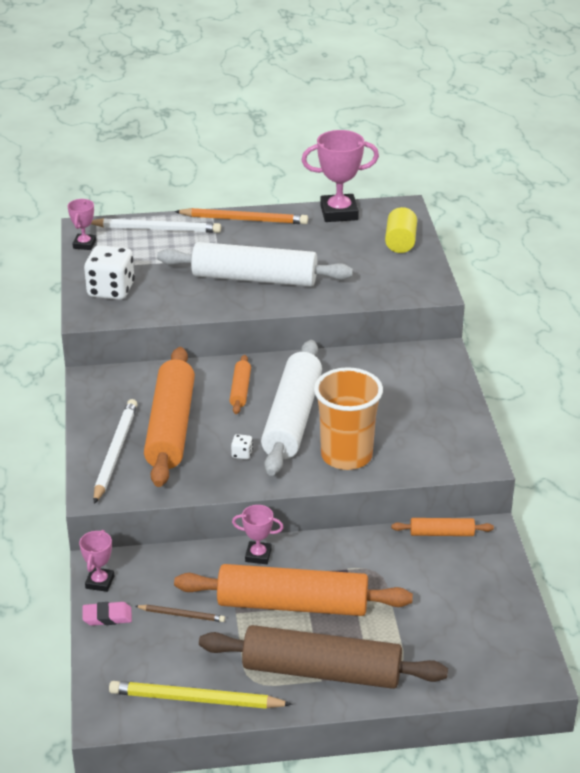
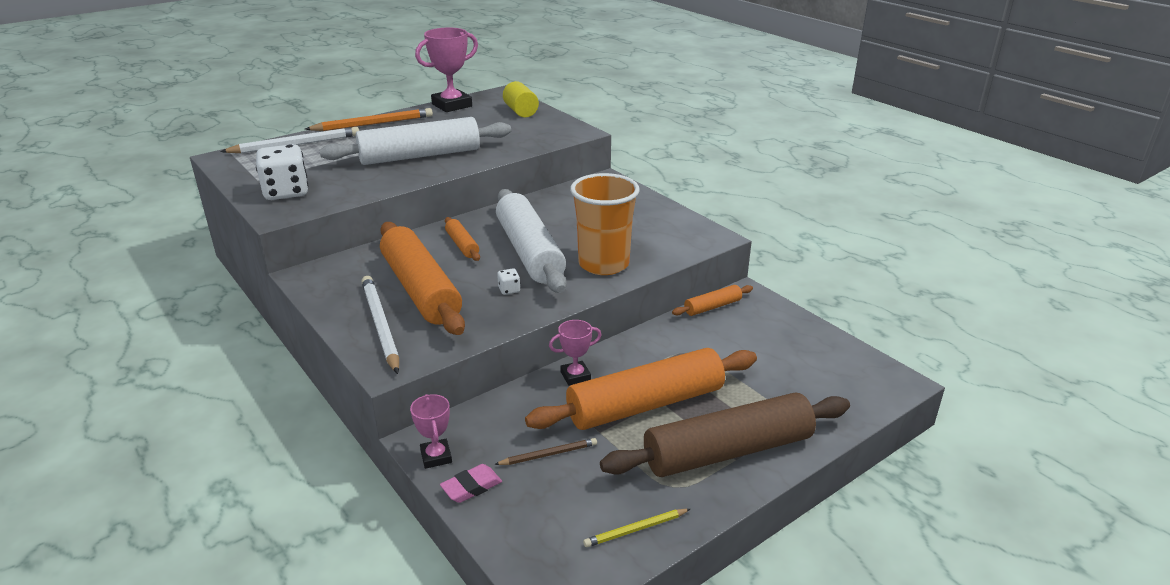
camera: 30 degrees left, 5 degrees down
pink trophy [68,199,96,250] -> none
yellow pencil [109,681,292,709] -> yellow pencil [583,509,690,547], size x0.53

